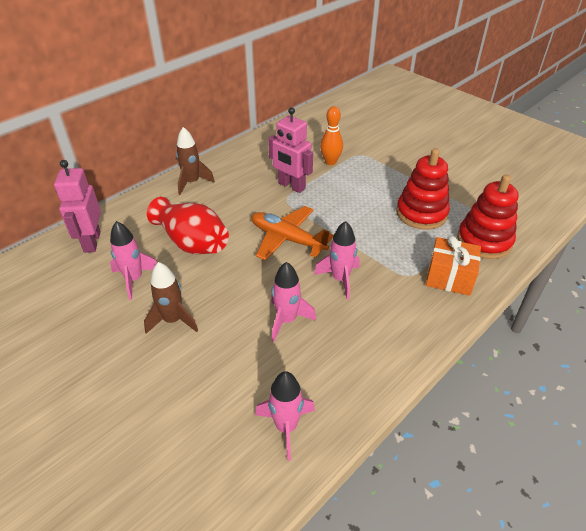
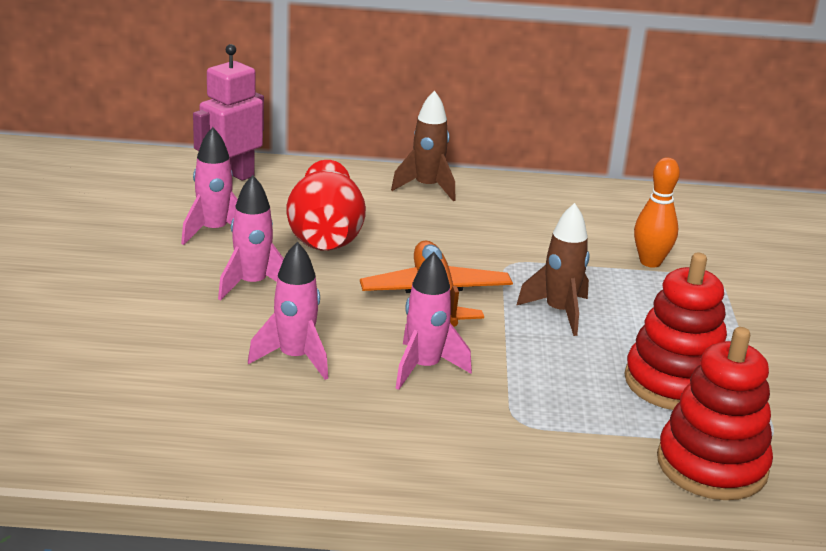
camera: 45 degrees right, 15 degrees down
brown rocket [144,262,198,334] -> brown rocket moved to [516,203,590,336]
pink rocket [255,371,315,461] -> pink rocket moved to [218,175,284,301]
pink robot [268,107,313,193] -> none
orange gift [426,236,481,296] -> none

